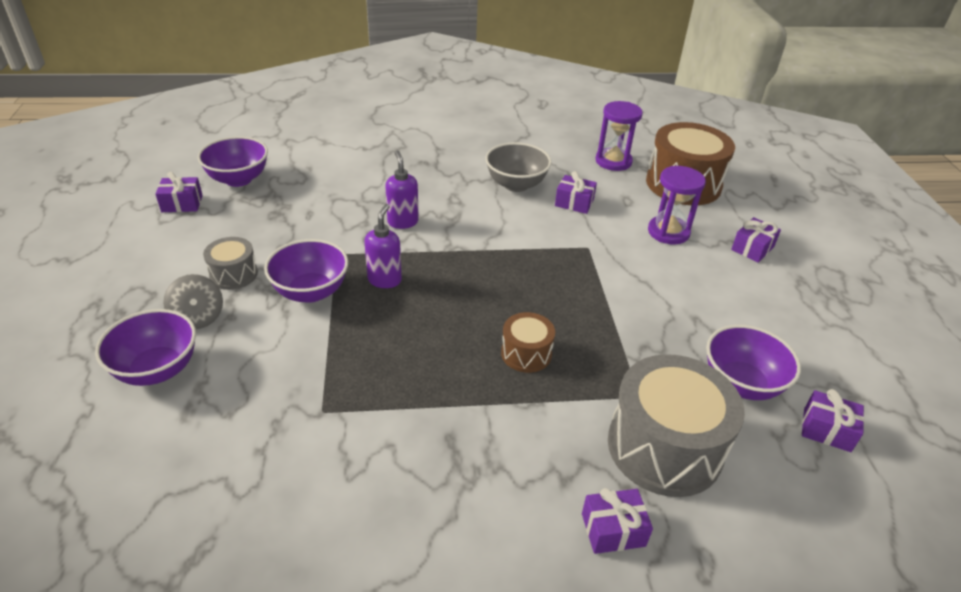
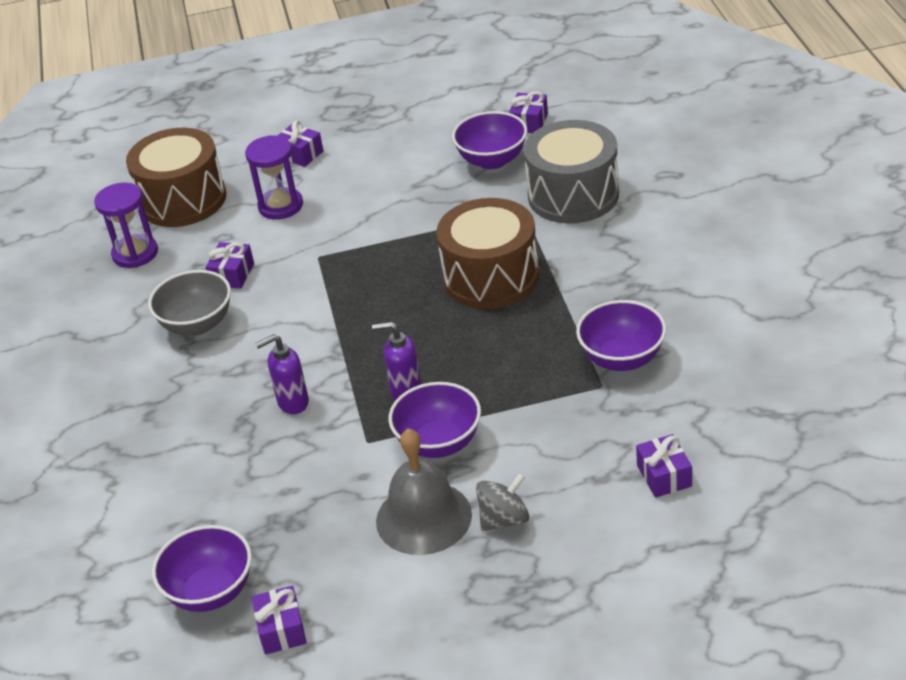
camera: 90 degrees left, 0 degrees up
purple bowl [95,309,196,386] -> purple bowl moved to [576,300,666,371]
grey drum [203,237,258,290] -> grey bell [376,429,472,555]
brown drum [501,312,555,373] -> brown drum [436,198,539,309], size x1.99
purple gift [582,488,653,554] -> purple gift moved to [636,434,692,498]

